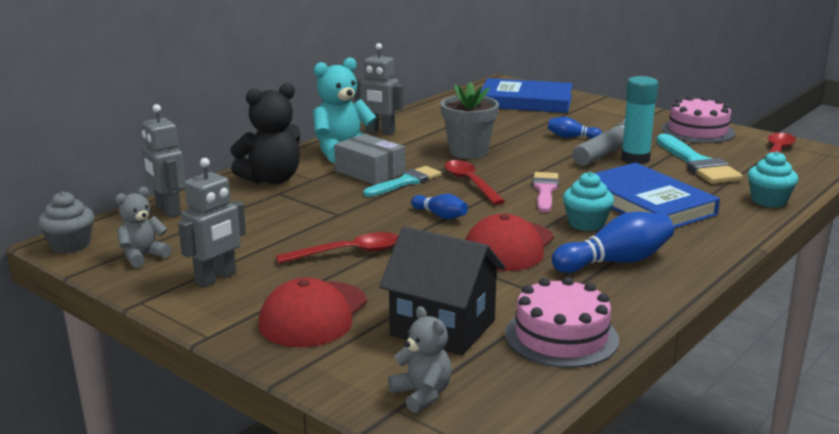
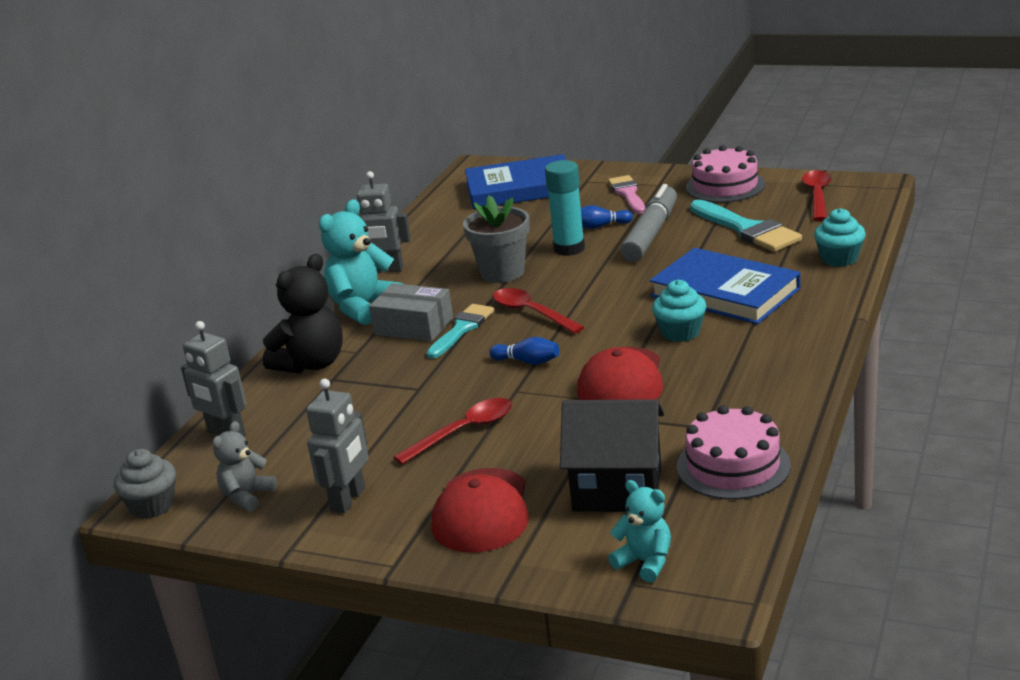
camera: 15 degrees left, 5 degrees up
grey teddy bear [388,306,452,413] -> turquoise teddy bear [608,480,671,582]
pink brush [533,172,559,213] -> pink brush moved to [608,175,645,214]
blue bowling pin [552,212,674,273] -> none
turquoise glue stick [621,76,658,164] -> turquoise glue stick moved to [545,160,585,256]

